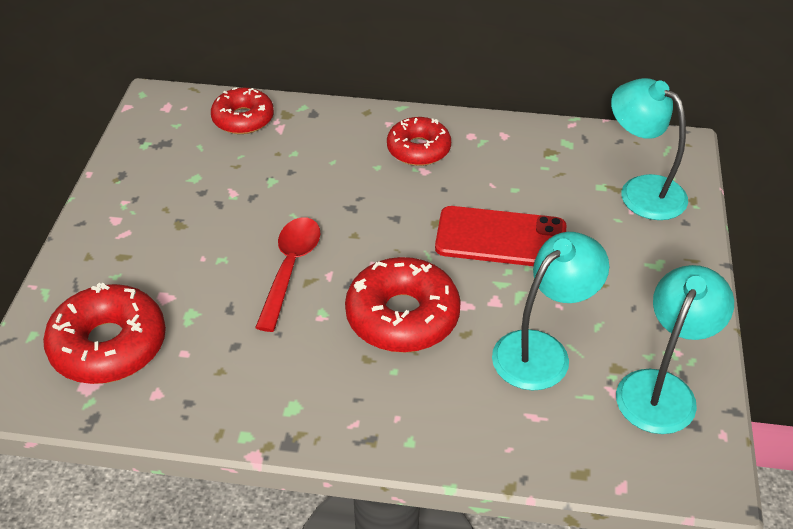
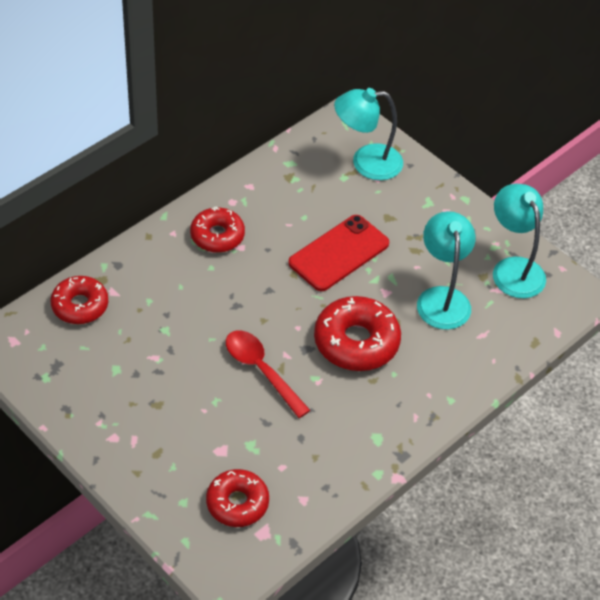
camera: 55 degrees left, 5 degrees up
red donut [43,283,166,384] -> red donut [206,469,269,527], size x0.66

